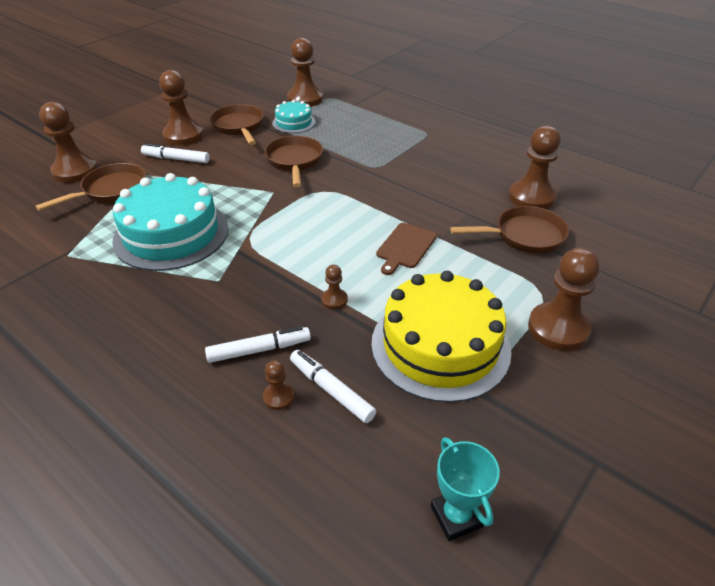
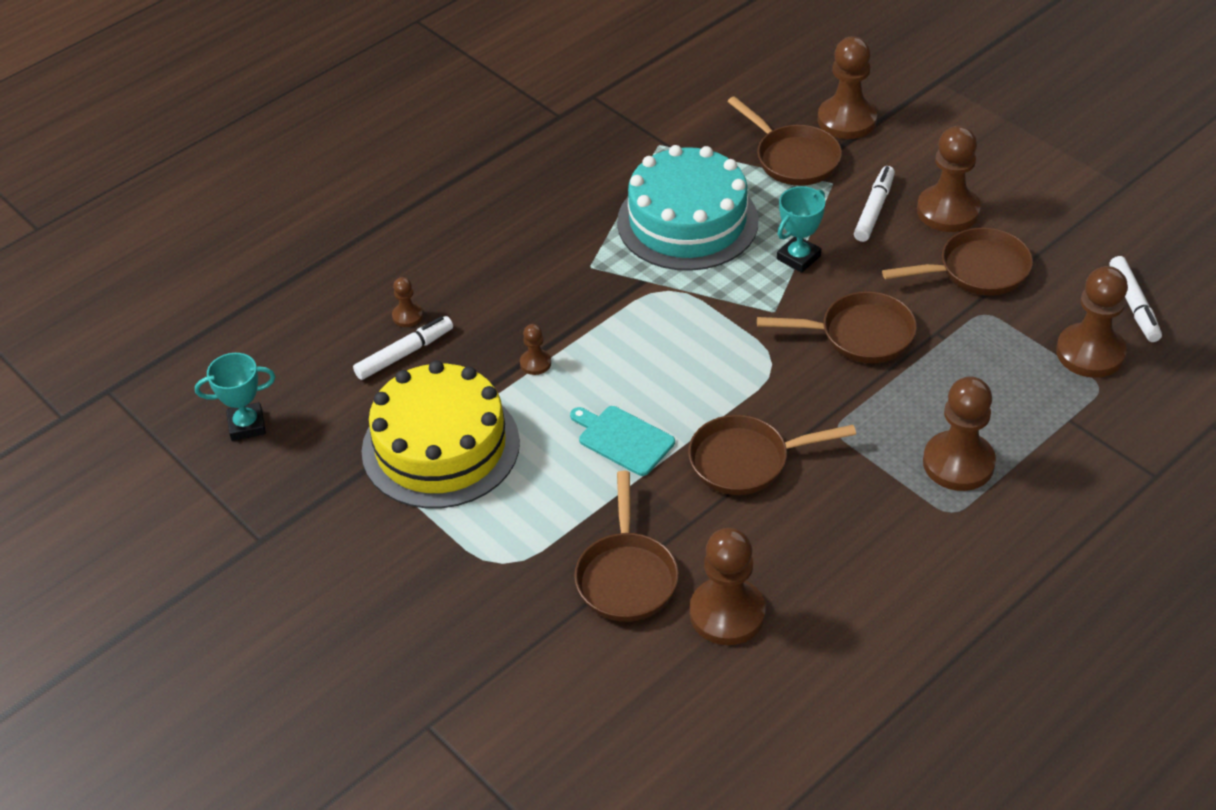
camera: 100 degrees right, 5 degrees up
white marker [205,326,311,363] -> white marker moved to [1110,256,1162,342]
turquoise cake [272,100,316,133] -> none
brown cutting board [376,223,437,275] -> turquoise cutting board [570,406,675,476]
brown pawn [528,248,600,351] -> brown pawn moved to [923,376,996,491]
none -> brown pan [688,415,856,495]
none -> turquoise trophy [777,186,825,273]

